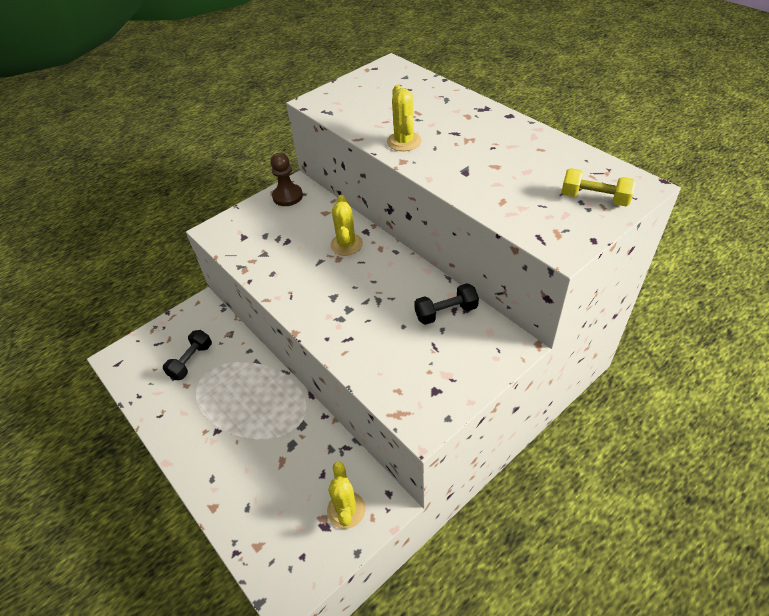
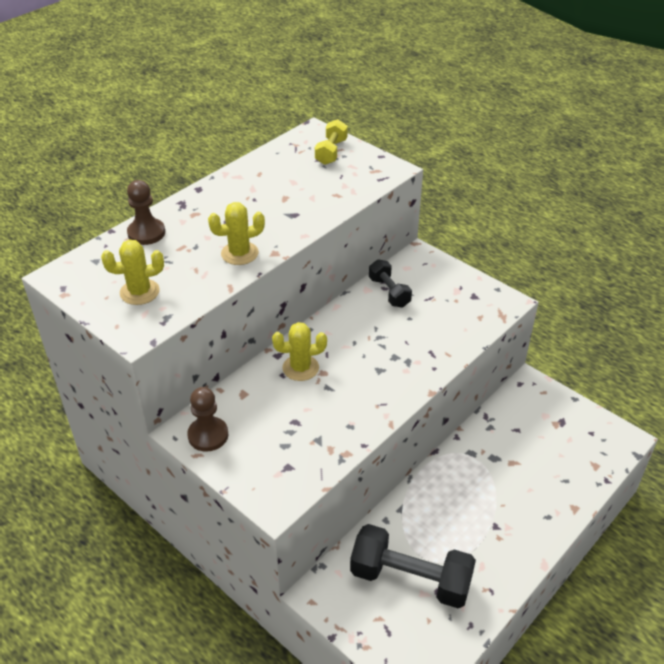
camera: 100 degrees left, 5 degrees down
black dumbbell [163,330,212,380] -> black dumbbell [350,524,476,608], size x1.79
yellow cactus [327,462,365,529] -> yellow cactus moved to [101,239,164,305]
none -> brown pawn [127,180,165,245]

